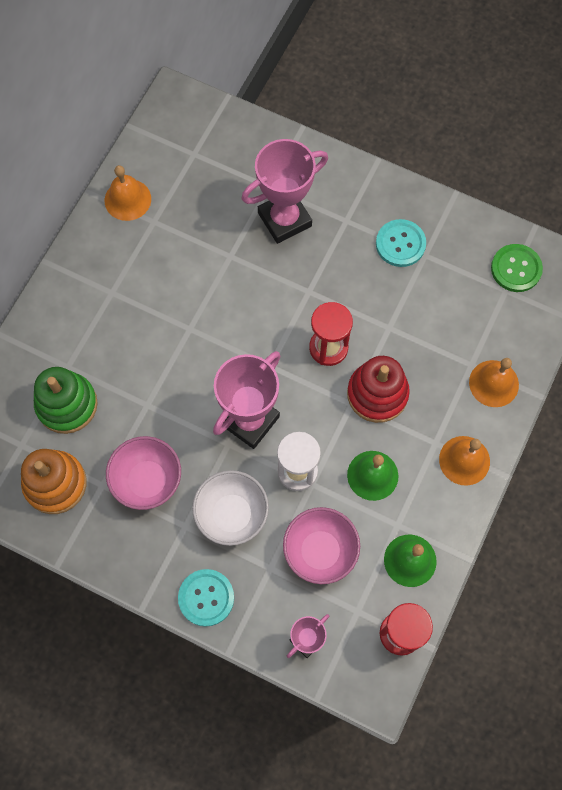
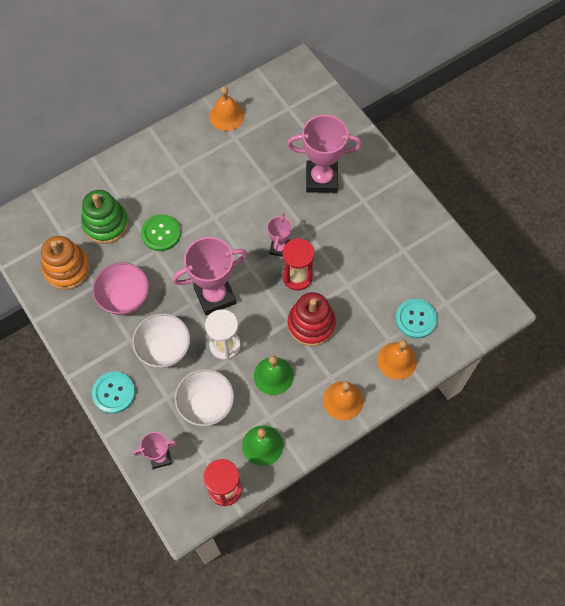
camera: 30 degrees right, 5 degrees down
pink bowl [283,507,360,584] -> white bowl [174,369,234,426]
turquoise button [376,219,426,267] -> turquoise button moved to [395,299,437,338]
green button [491,244,543,292] -> green button moved to [141,214,181,251]
none -> pink trophy [267,213,292,257]

